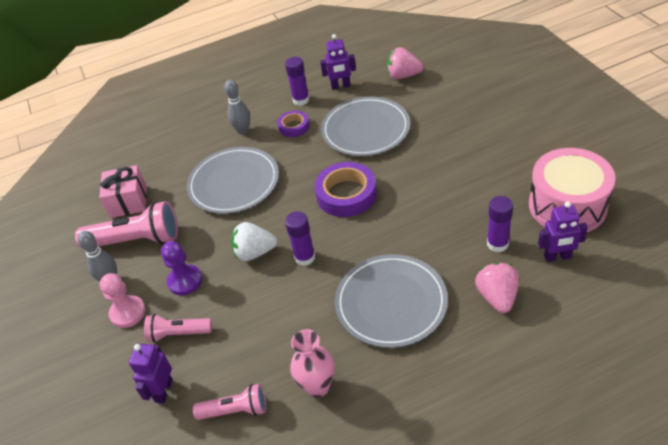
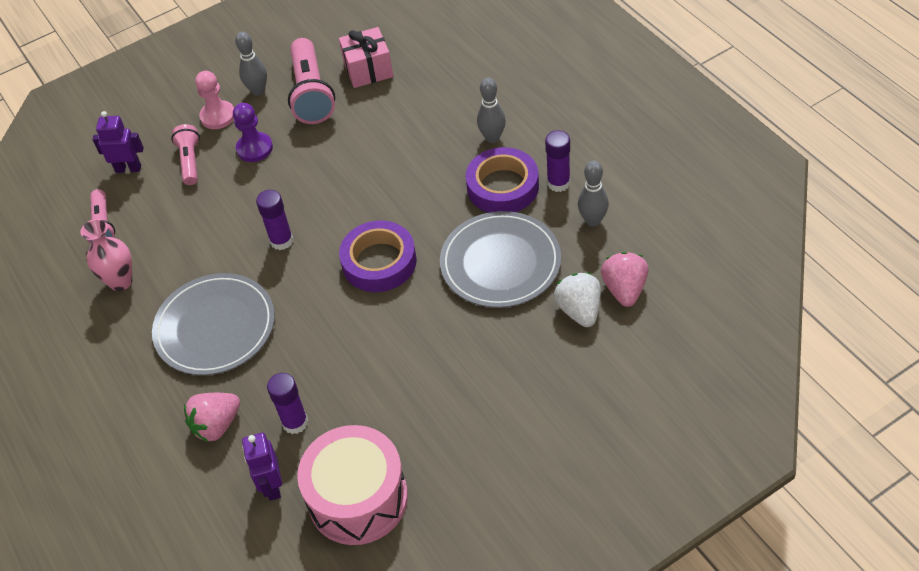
camera: 80 degrees right, 5 degrees up
grey plate [187,147,279,214] -> none
white strawberry [231,222,277,261] -> white strawberry moved to [554,273,601,327]
purple tape [277,111,309,137] -> purple tape [466,147,539,213], size x1.76
purple robot [320,34,356,90] -> grey bowling pin [578,161,609,227]
pink strawberry [475,263,519,313] -> pink strawberry turned 150 degrees clockwise [184,393,240,442]

